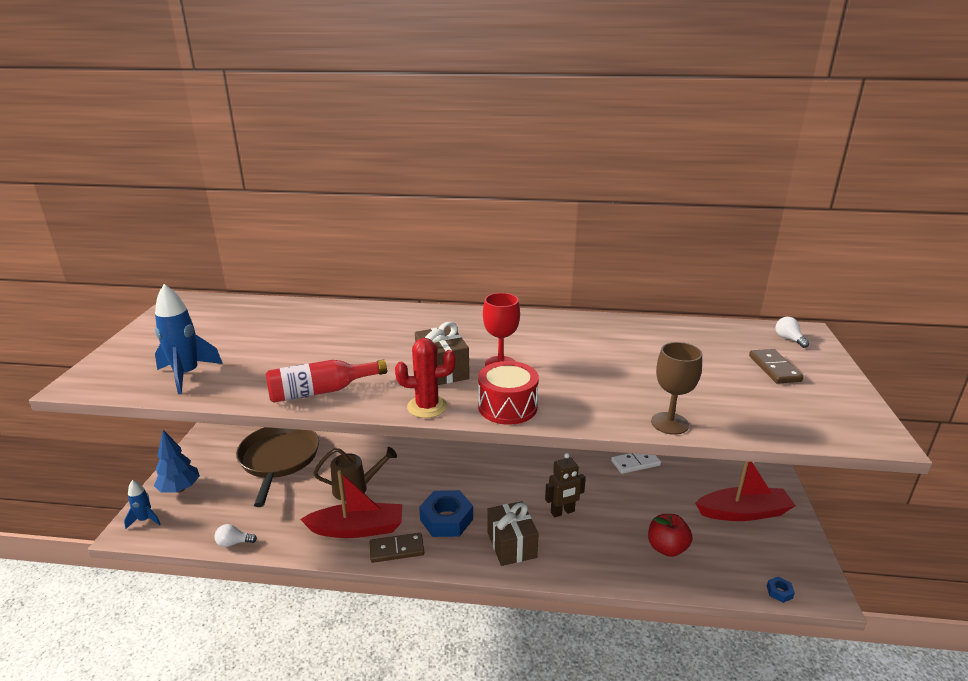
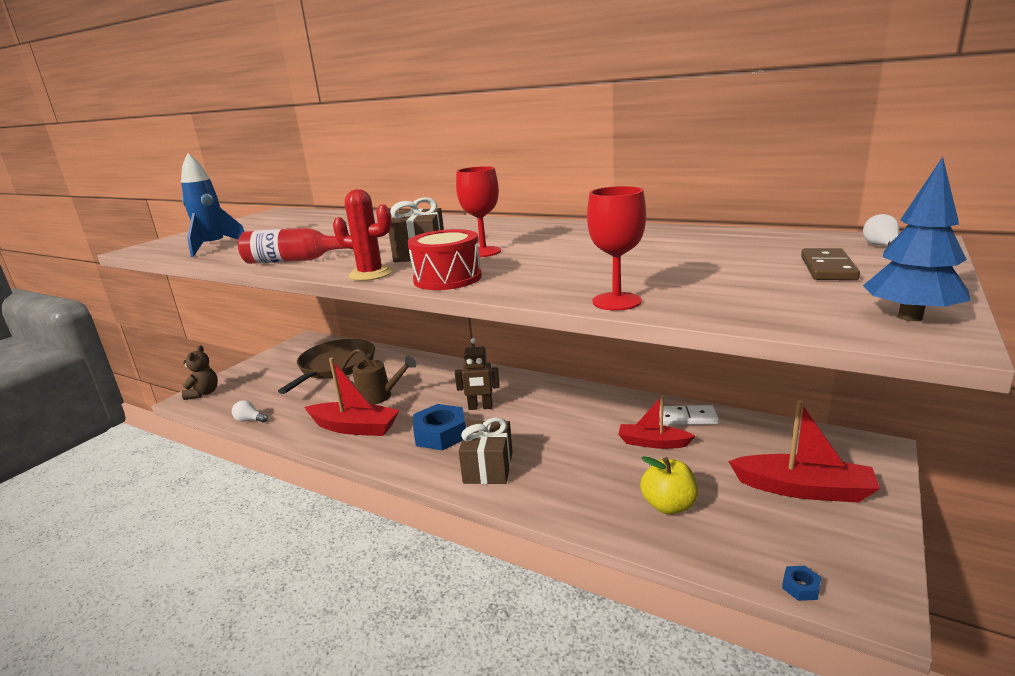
camera: 25 degrees right, 5 degrees down
blue rocket [124,480,161,529] -> brown teddy bear [182,345,218,400]
blue tree [154,430,200,493] -> blue tree moved to [863,157,970,321]
brown domino [370,533,424,563] -> none
brown robot [545,453,586,517] -> brown robot moved to [455,338,500,410]
red apple [648,514,692,557] -> yellow apple [640,456,698,514]
brown goblet [651,342,702,435] -> red goblet [587,186,646,311]
none -> red boat [618,395,695,449]

